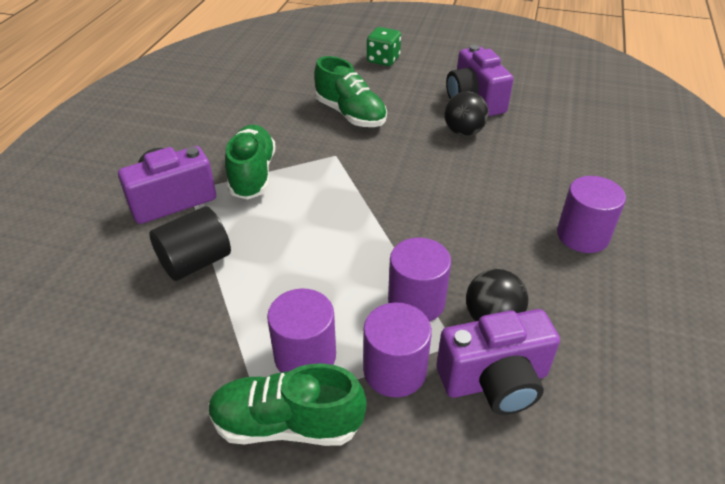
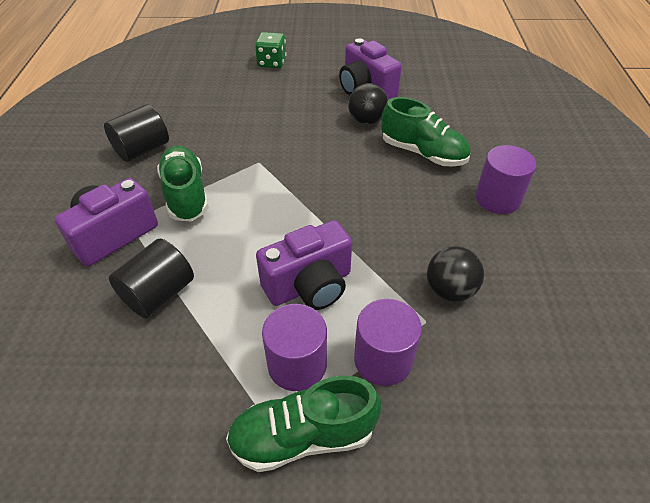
camera: 15 degrees left, 5 degrees up
green shoe [314,56,387,127] -> green shoe moved to [381,97,470,167]
purple cylinder [388,238,451,322] -> none
purple camera [437,309,560,415] -> purple camera moved to [256,220,352,310]
none -> black cylinder [104,104,169,162]

